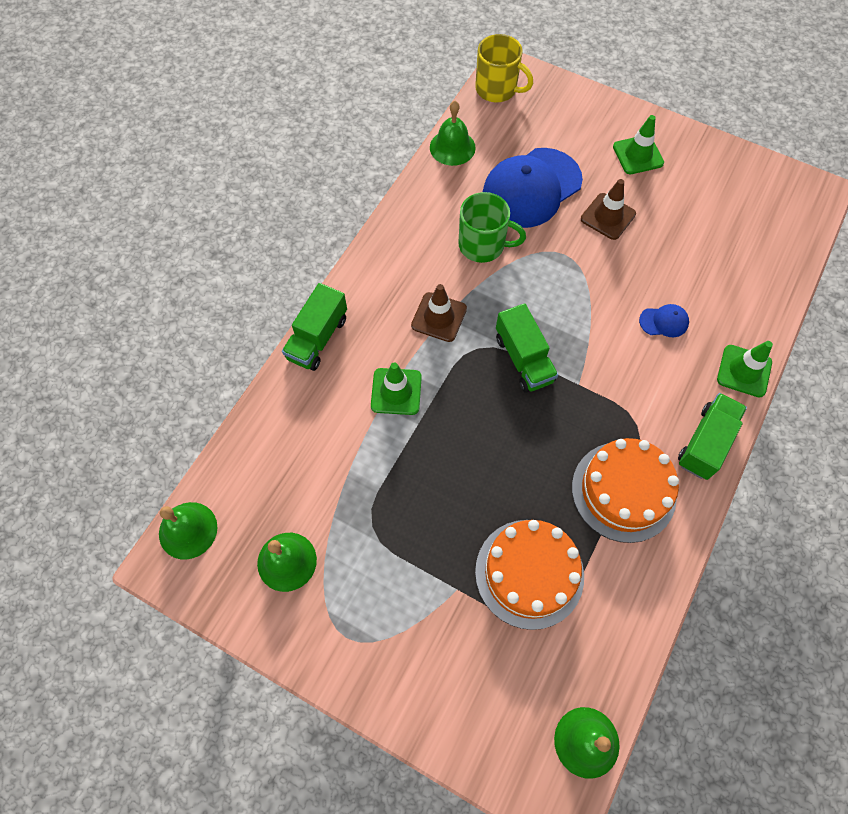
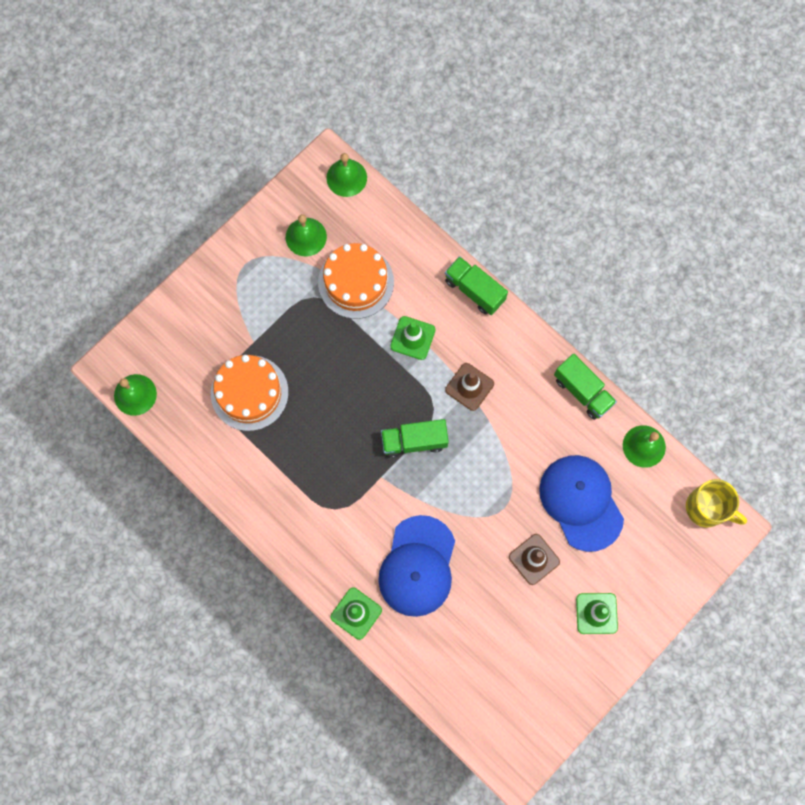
camera: 105 degrees right, 10 degrees up
green mug [458,192,526,263] -> none
yellow mug [475,34,533,102] -> yellow mug turned 105 degrees counterclockwise [686,479,747,527]
orange cake [572,438,679,543] -> orange cake moved to [318,243,394,319]
blue cap [639,304,689,337] -> blue cap [378,515,455,617], size x2.40
green truck [678,393,747,480] -> green truck moved to [554,354,617,420]

